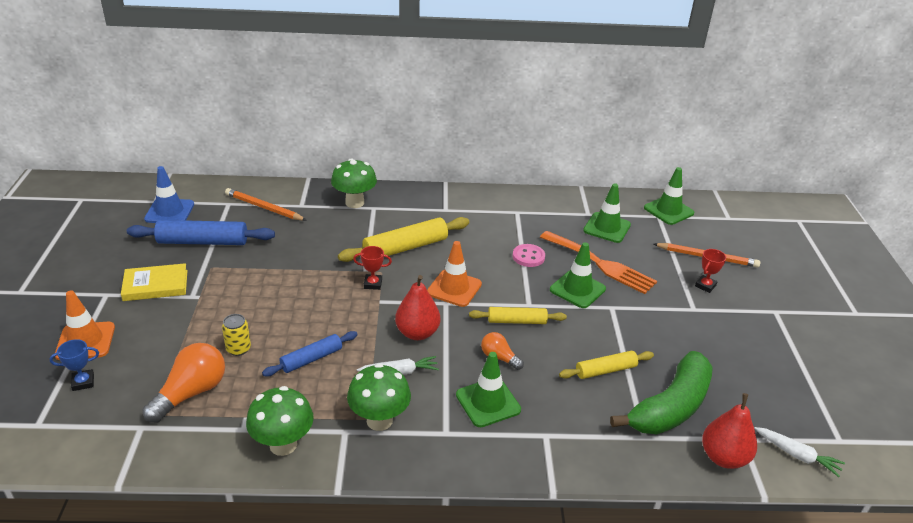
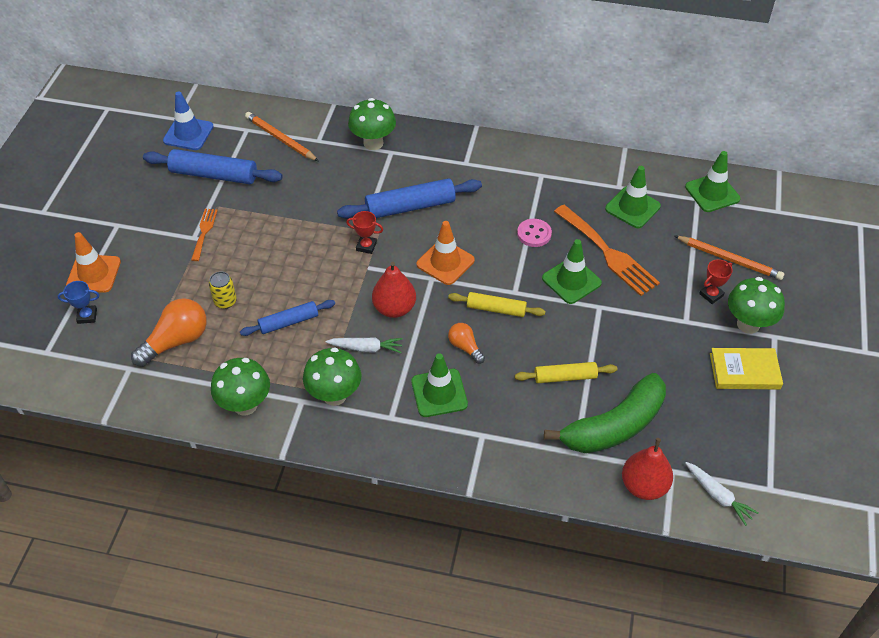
camera: 15 degrees right, 15 degrees up
yellow book [121,263,188,301] -> yellow book moved to [710,348,783,389]
yellow rolling pin [338,217,469,262] -> blue rolling pin [337,178,482,218]
none -> orange fork [191,209,218,261]
none -> green mushroom [728,277,785,334]

